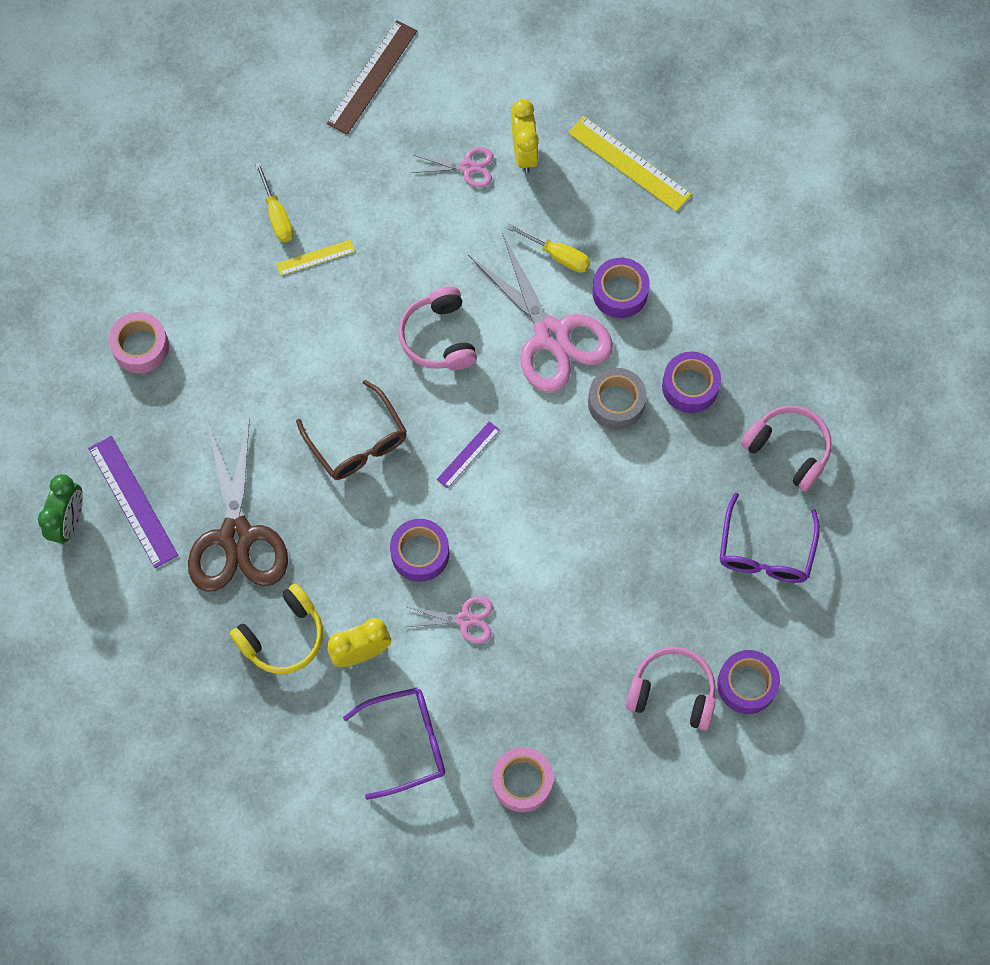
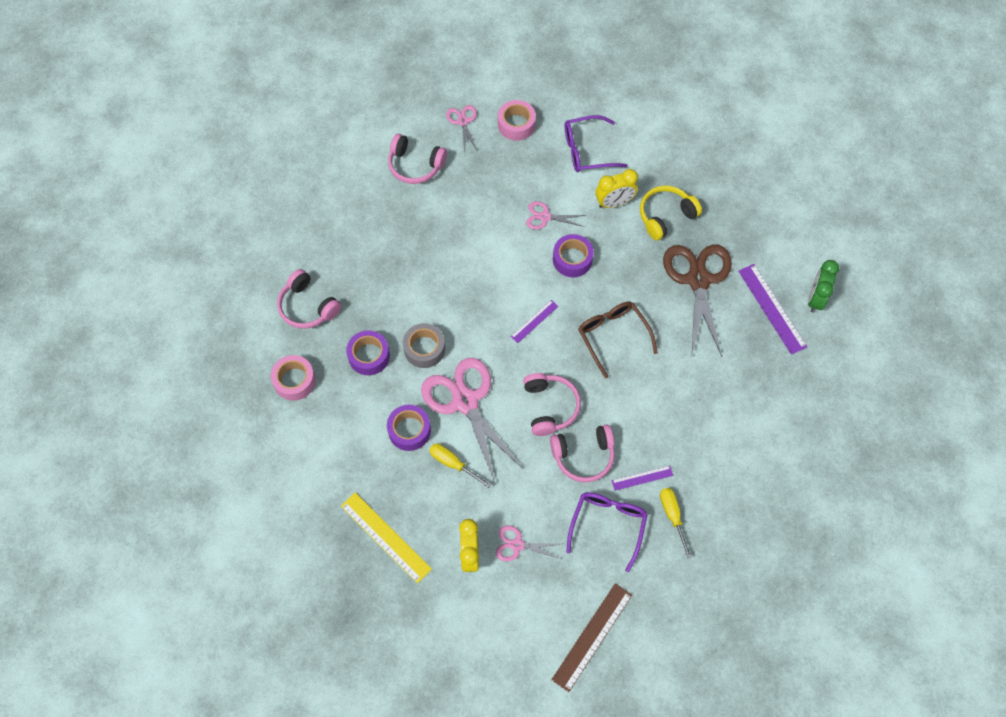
camera: 175 degrees left, 5 degrees down
pink tape [109,312,169,373] -> pink tape moved to [271,355,316,401]
yellow ruler [276,240,355,276] -> purple ruler [612,466,673,491]
purple tape [717,650,780,714] -> none
purple glasses [720,493,820,583] -> purple glasses moved to [566,492,648,572]
none -> pink scissors [446,105,478,153]
none -> pink headphones [550,424,615,483]

